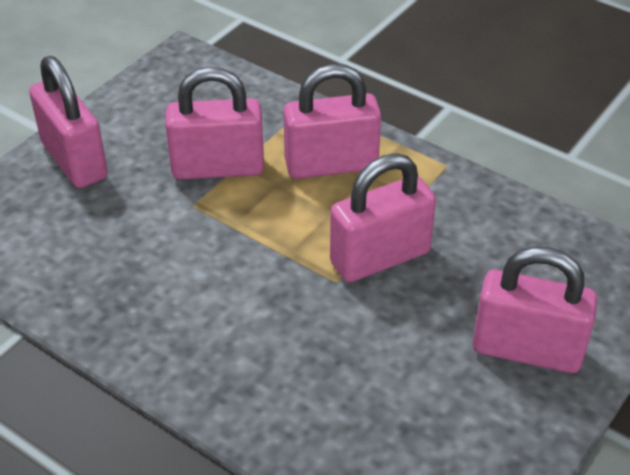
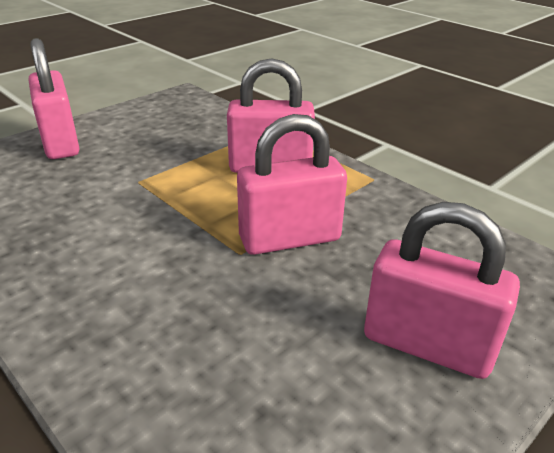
camera: 10 degrees right, 10 degrees down
pink padlock [165,67,264,179] -> none

